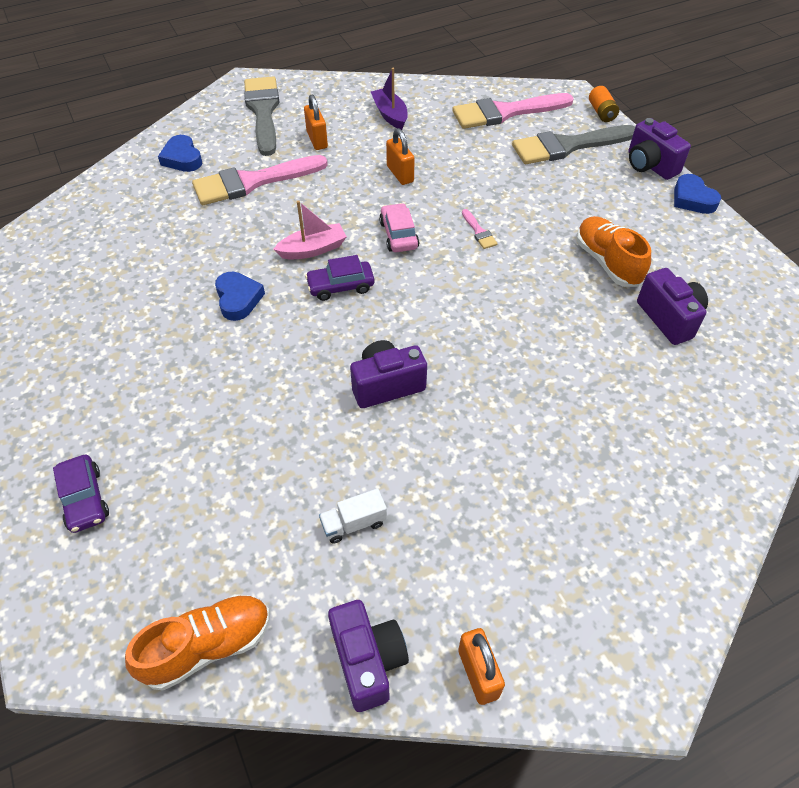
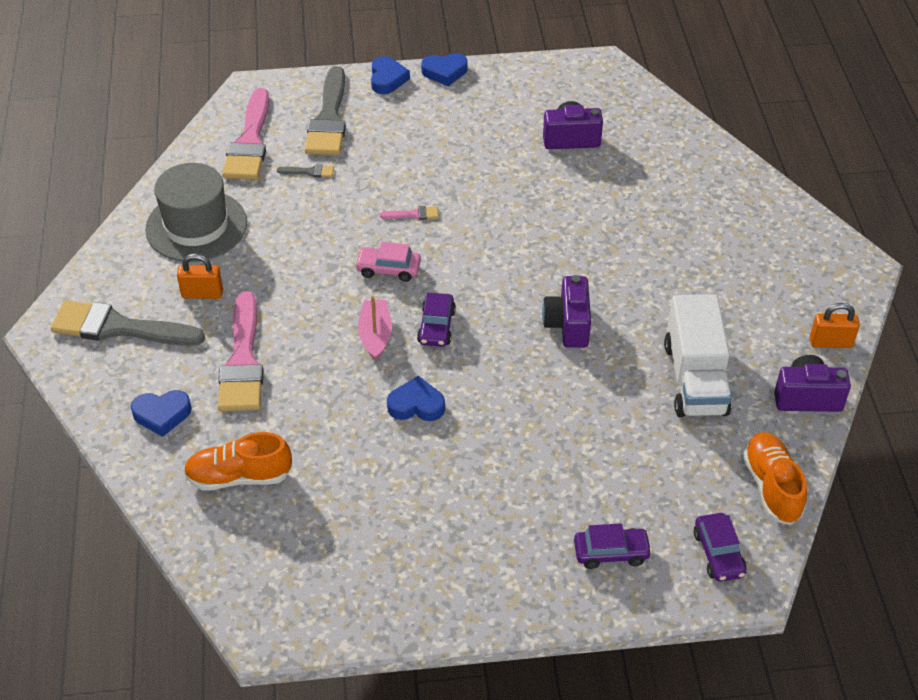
camera: 70 degrees left, 5 degrees down
white truck [319,488,387,544] -> white truck [664,294,732,417], size x2.29
purple boat [371,68,408,130] -> grey hat [145,163,247,262]
orange padlock [386,128,415,185] -> none
orange shoe [577,216,651,287] -> orange shoe moved to [184,432,292,491]
orange battery [589,86,619,122] -> none
purple camera [628,118,691,180] -> blue heart [371,56,410,94]
none -> grey brush [277,164,334,178]
none -> purple car [694,513,747,582]

